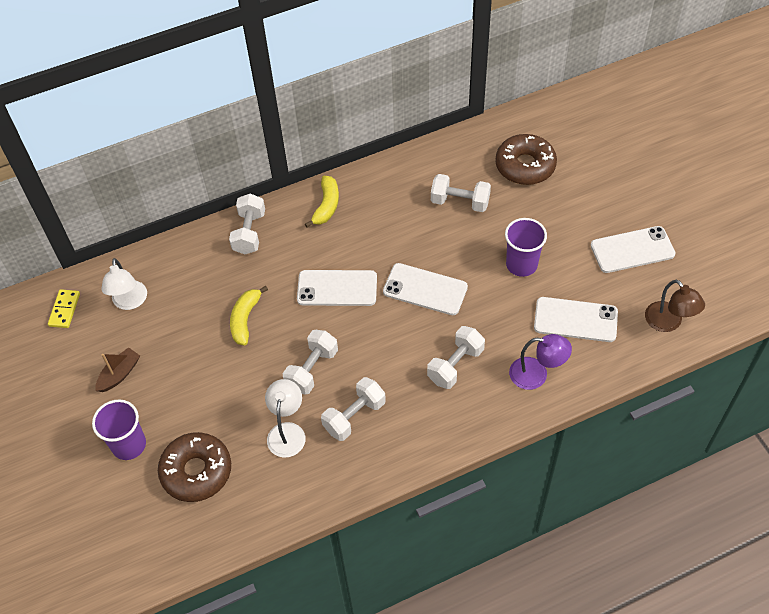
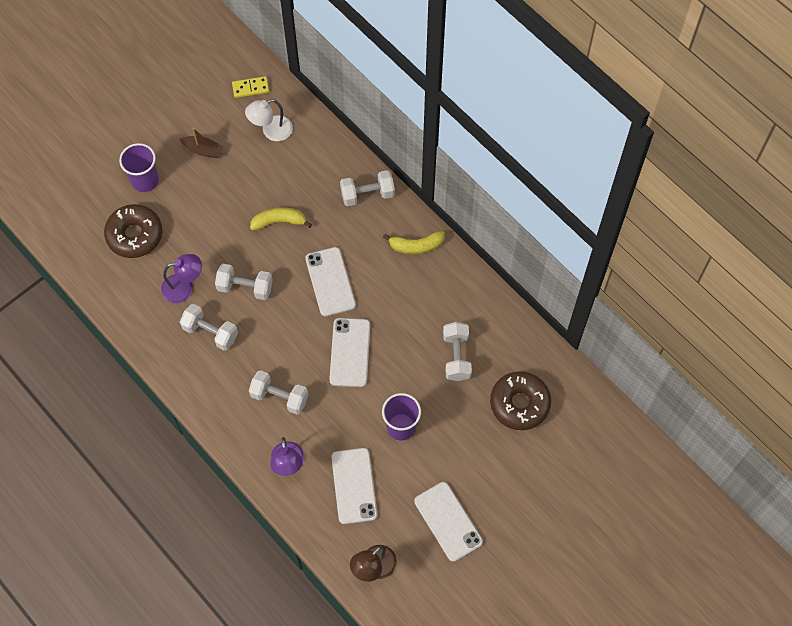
camera: 70 degrees right, 10 degrees up
white lamp [265,379,305,458] -> purple lamp [161,254,202,303]

